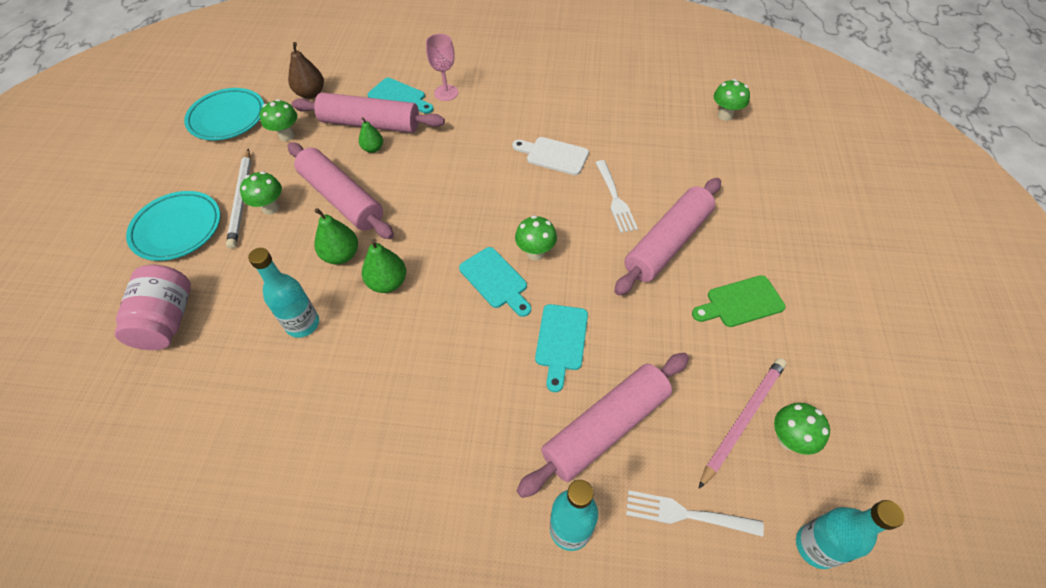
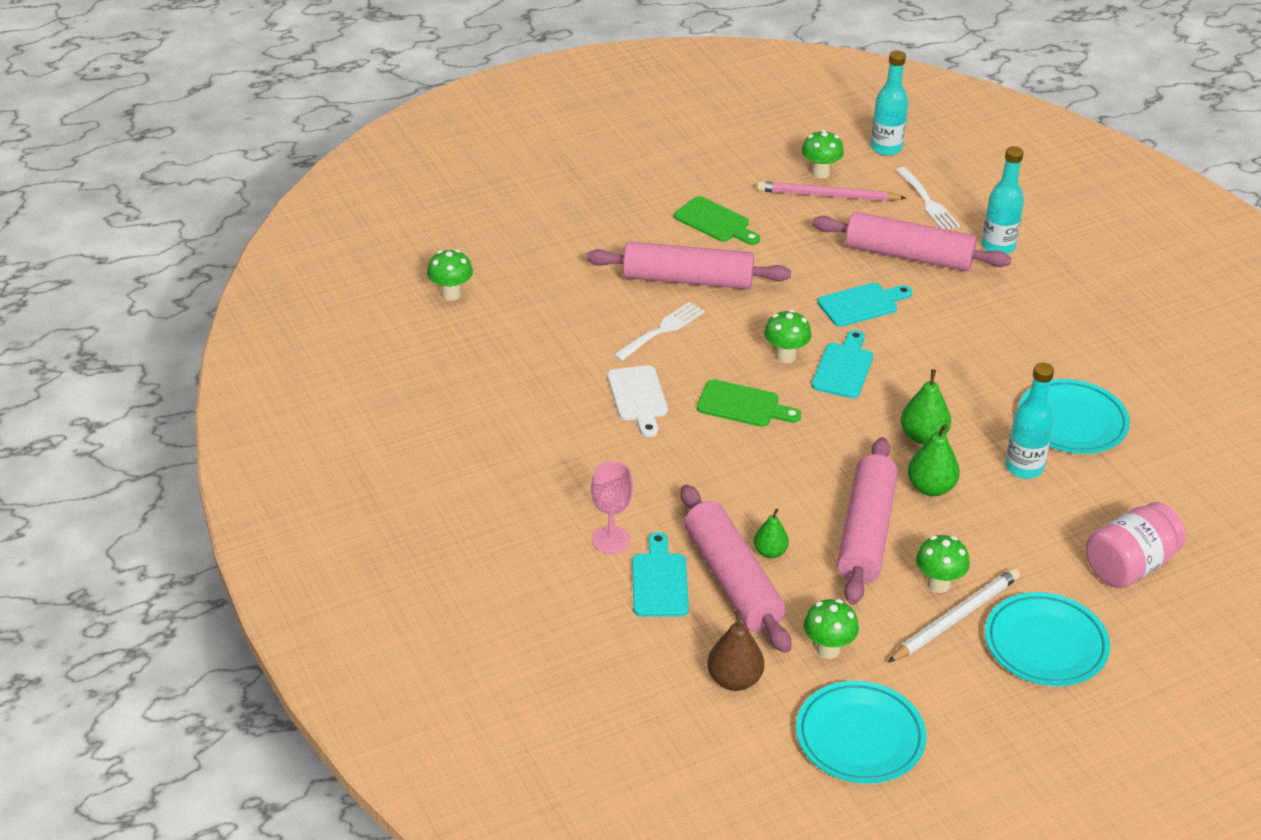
camera: 125 degrees left, 15 degrees down
none -> green cutting board [697,379,801,427]
none -> turquoise plate [1018,379,1130,454]

